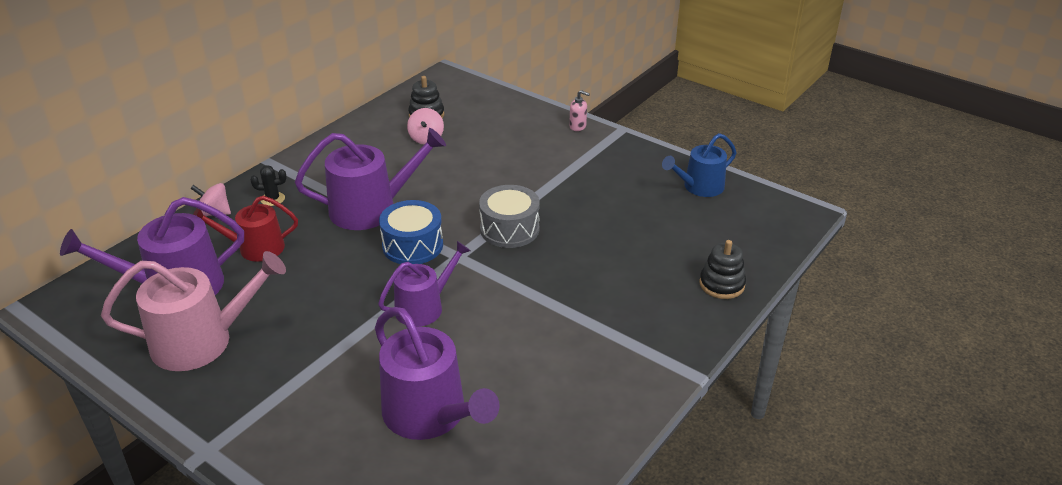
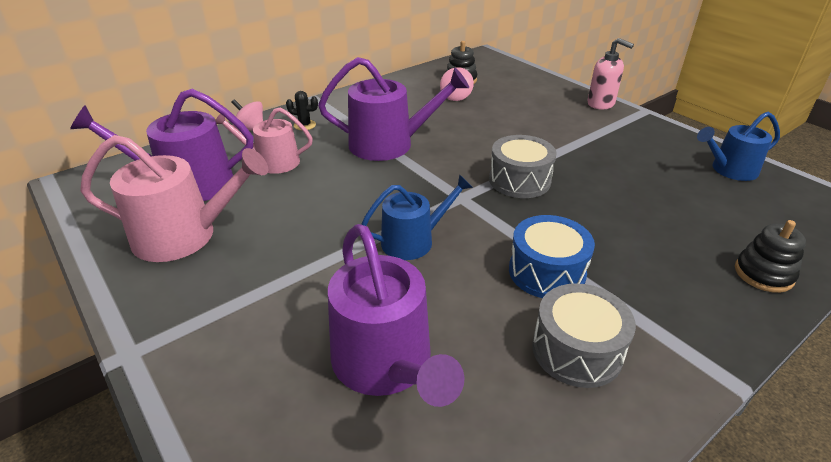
camera: 15 degrees right, 0 degrees up
red watering can [193,196,298,262] -> pink watering can [215,107,313,174]
purple watering can [378,241,471,327] -> blue watering can [361,174,473,260]
blue drum [379,200,443,264] -> blue drum moved to [509,215,595,298]
pink soap dispenser [569,90,590,131] -> pink soap dispenser [588,38,634,109], size x1.66
none -> grey drum [532,283,636,388]

